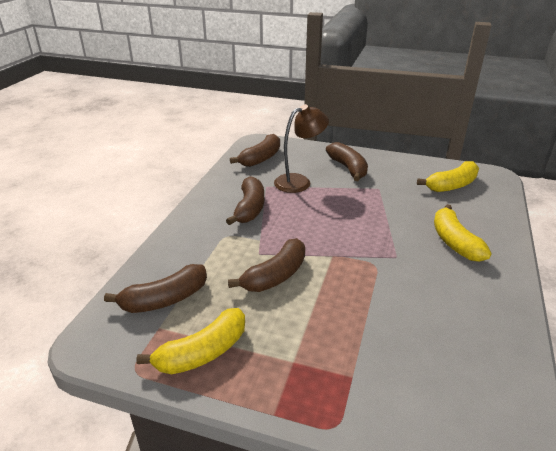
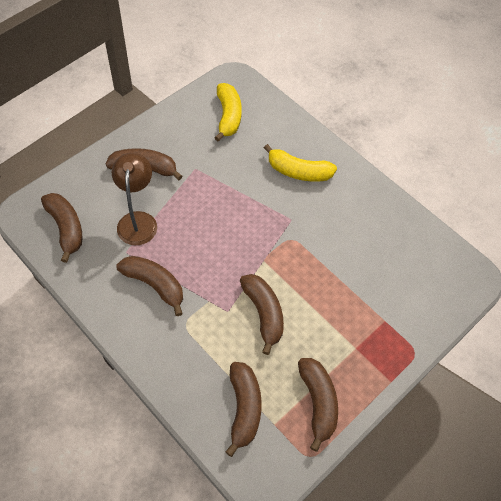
camera: 65 degrees left, 25 degrees up
yellow banana [136,308,245,374] -> brown banana [298,358,338,452]

